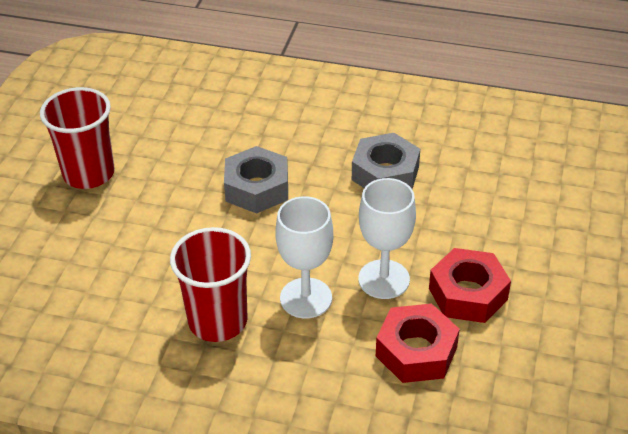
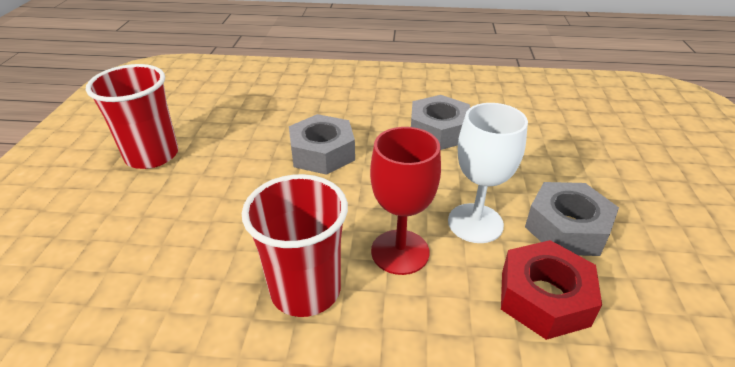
camera: 10 degrees left, 5 degrees down
white goblet [275,196,333,318] -> red goblet [370,127,441,275]
red nut [429,248,511,323] -> grey nut [525,182,619,256]

